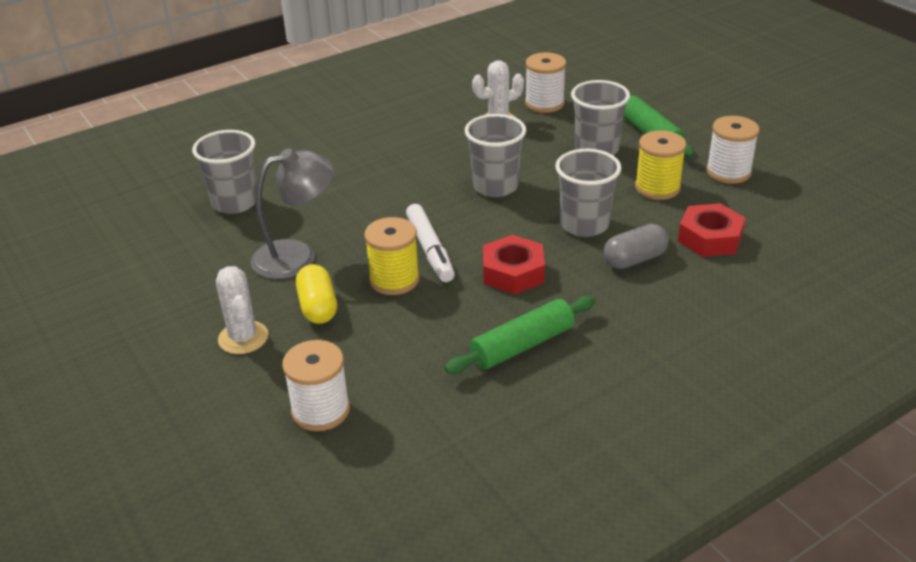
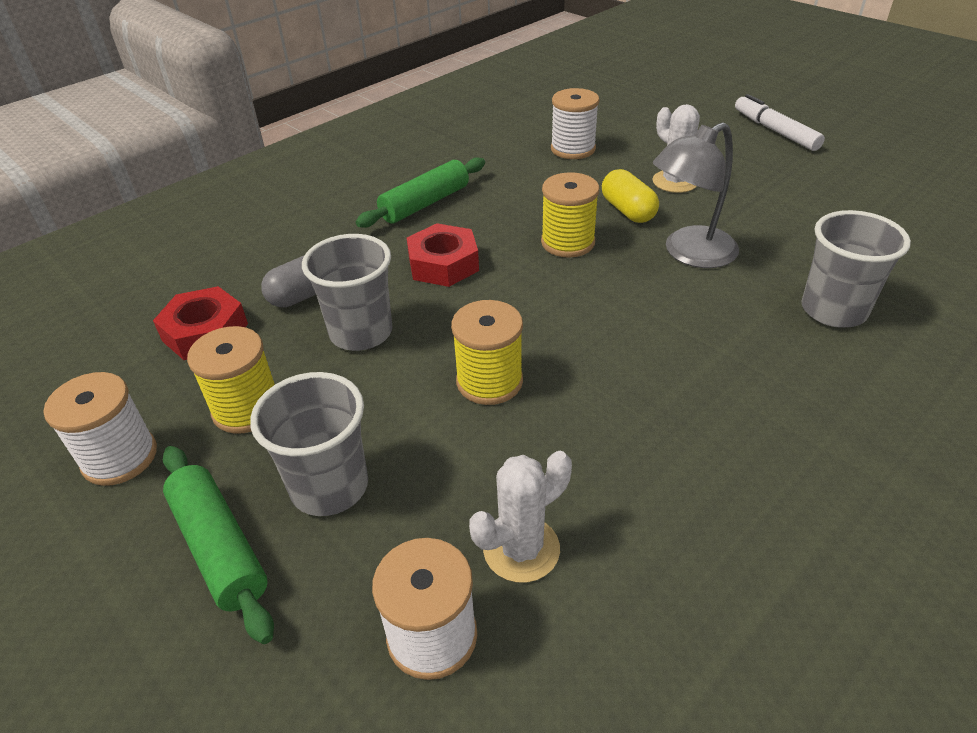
camera: 170 degrees right, 5 degrees up
white marker [406,204,455,282] -> white marker moved to [735,94,825,151]
grey cup [465,114,526,197] -> yellow spool [451,300,523,405]

